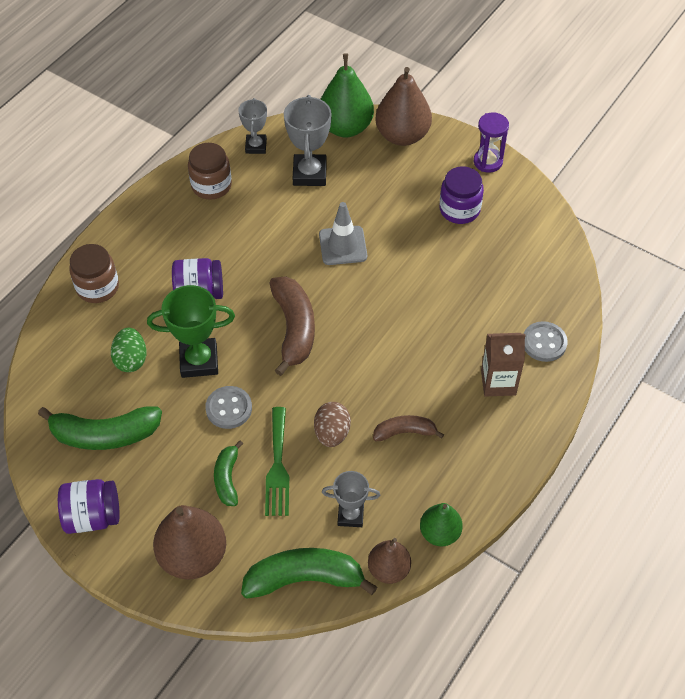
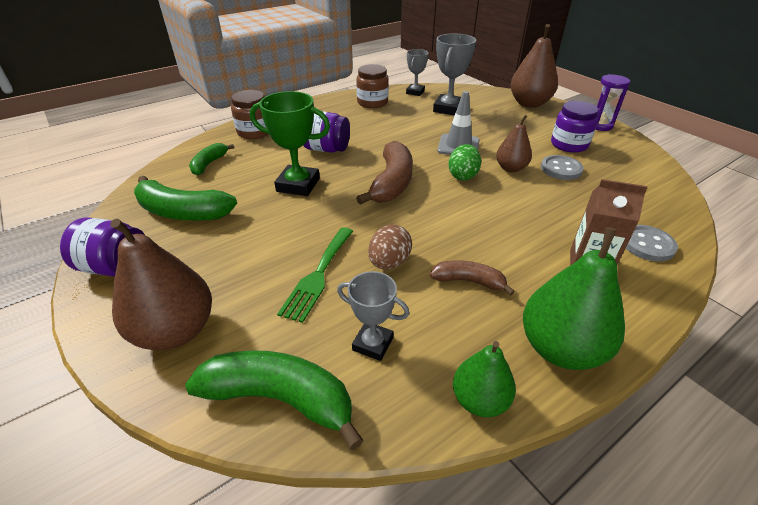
camera: 20 degrees right, 15 degrees down
green egg [111,328,146,372] -> green egg moved to [448,144,481,181]
grey button [205,386,252,429] -> grey button moved to [541,155,584,180]
green banana [214,440,243,506] -> green banana moved to [189,143,234,175]
green pear [320,53,374,137] -> green pear moved to [523,227,625,370]
brown pear [368,538,411,584] -> brown pear moved to [496,115,532,172]

